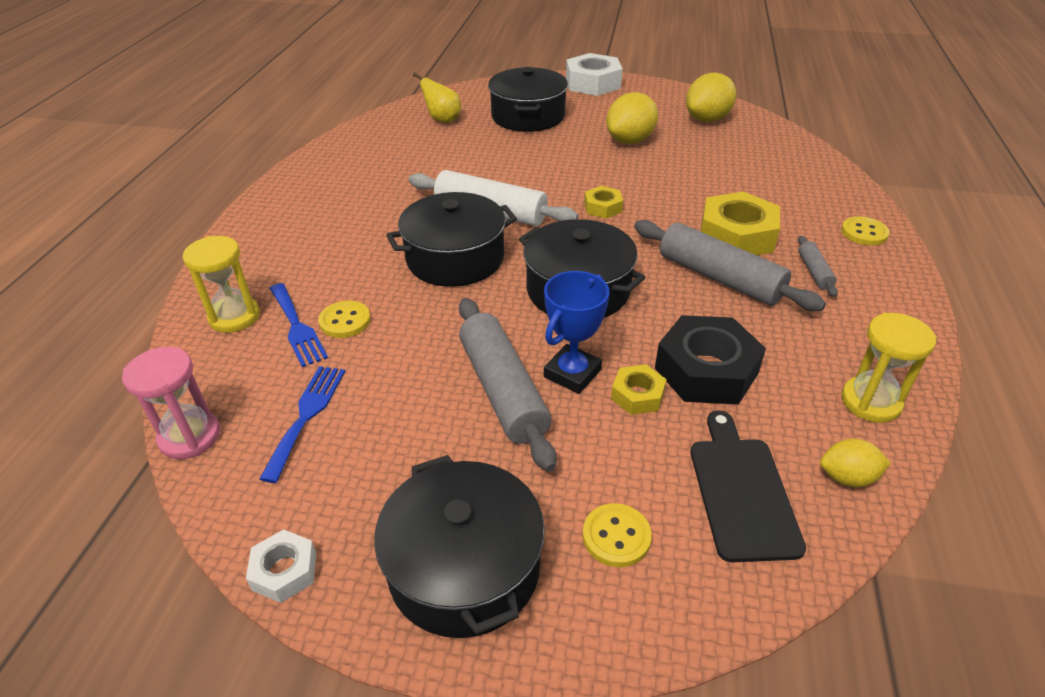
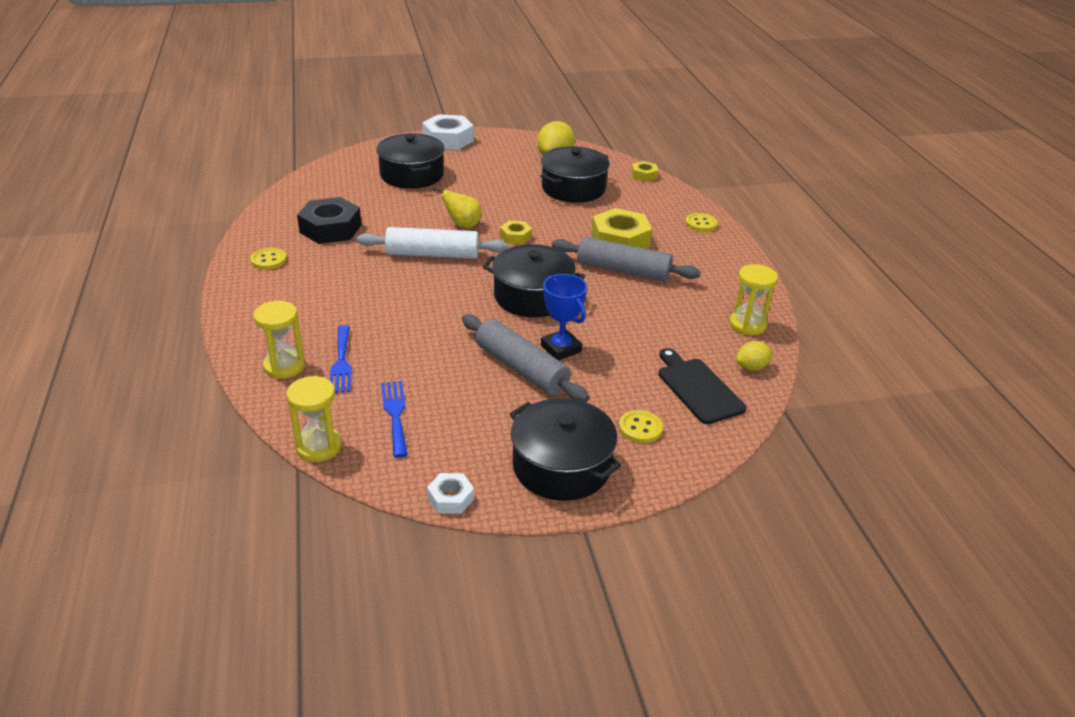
camera: 25 degrees left, 5 degrees down
pink hourglass [122,347,220,459] -> yellow hourglass [286,376,342,462]
blue fork [270,283,328,367] -> blue fork turned 45 degrees clockwise [330,325,352,393]
yellow button [318,301,371,338] -> yellow button moved to [250,248,287,270]
black pot [386,192,517,287] -> black pot moved to [541,146,610,203]
yellow pear [413,72,461,123] -> yellow pear moved to [433,187,482,228]
blue trophy [544,271,609,394] -> blue trophy turned 45 degrees counterclockwise [541,274,587,360]
yellow lemon [606,92,658,144] -> none
yellow nut [611,364,667,415] -> yellow nut moved to [631,161,658,182]
black nut [655,315,766,405] -> black nut moved to [297,197,361,244]
grey rolling pin [798,236,838,297] -> none

